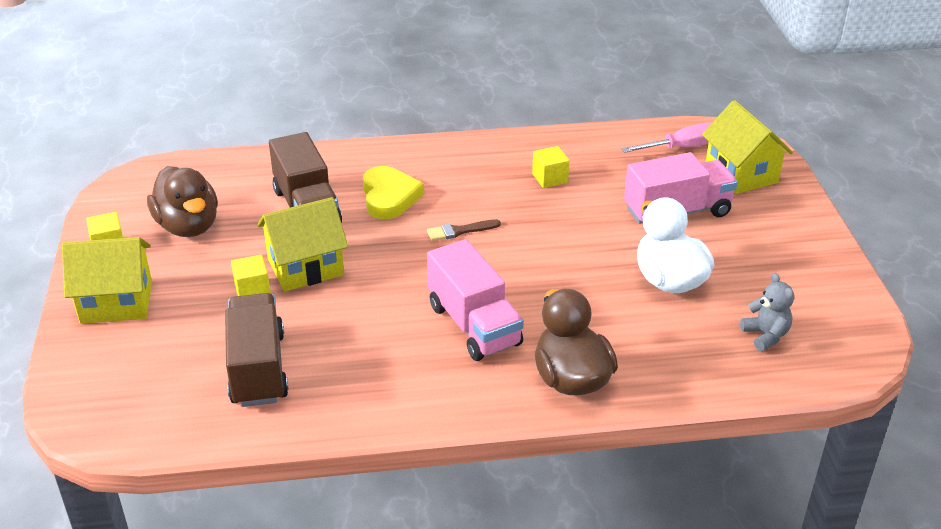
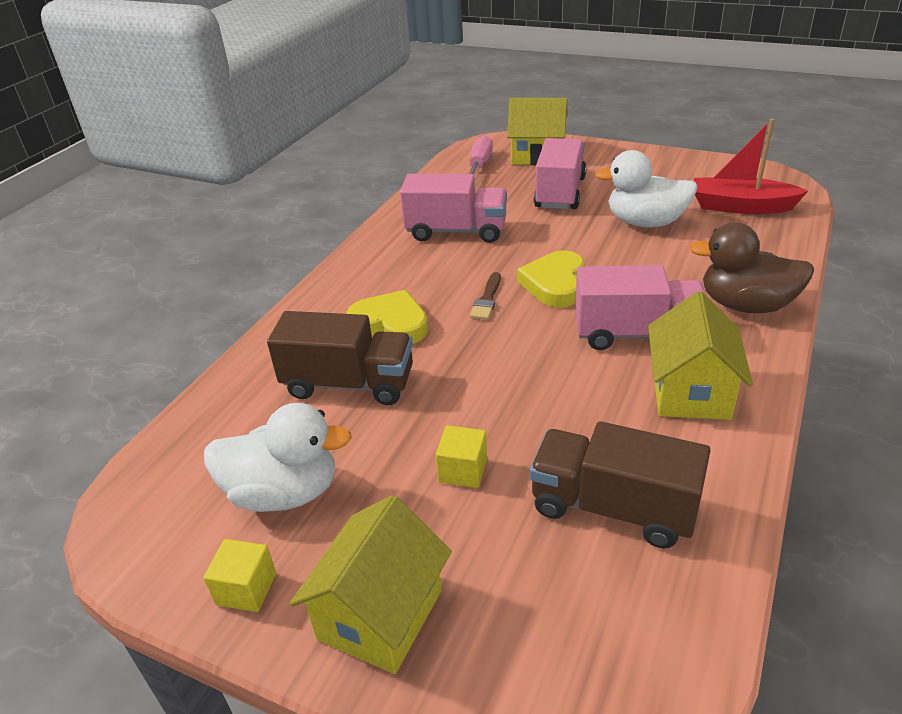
camera: 55 degrees left, 0 degrees up
brown duck [147,166,218,237] -> white duck [204,403,352,512]
yellow house [257,197,348,291] -> yellow house moved to [648,291,753,420]
yellow cube [532,146,569,188] -> pink truck [400,174,507,243]
grey teddy bear [740,273,794,351] -> red boat [694,119,808,214]
none -> yellow heart [517,251,585,308]

